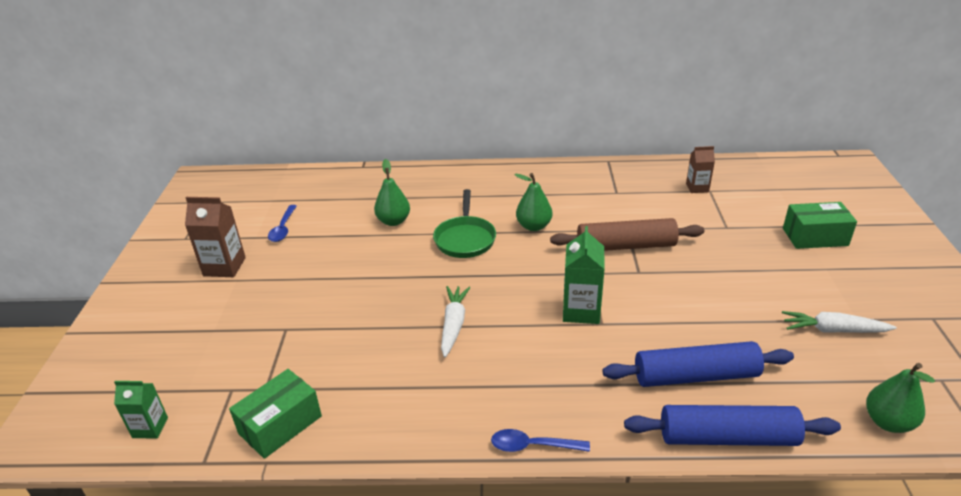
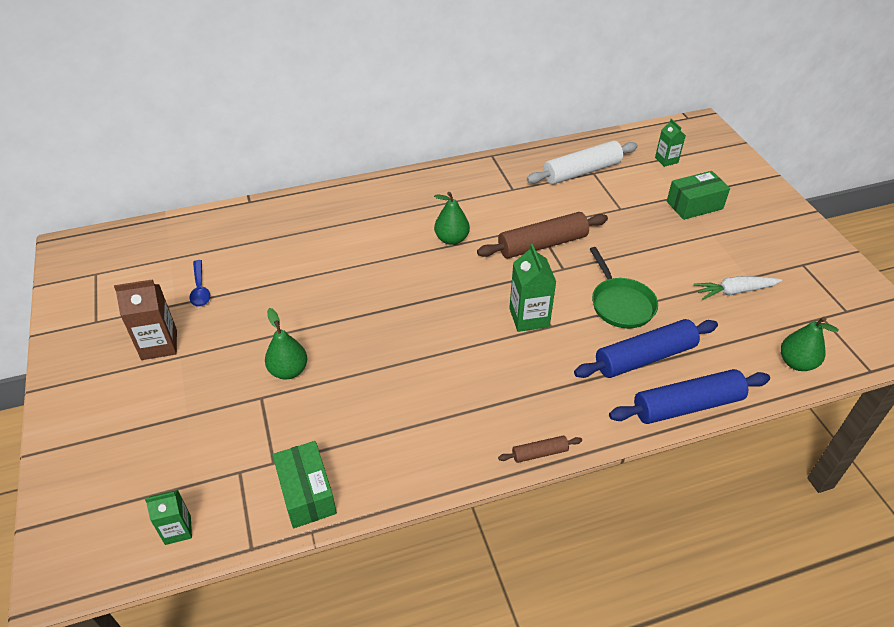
camera: 20 degrees left, 10 degrees up
green box [229,369,322,459] -> green box turned 45 degrees counterclockwise [273,441,337,528]
green pear [374,159,410,226] -> green pear moved to [265,308,307,379]
green pan [433,189,496,258] -> green pan moved to [590,247,658,328]
white carrot [441,286,471,357] -> none
blue spoon [491,429,590,452] -> brown rolling pin [498,436,582,463]
brown carton [686,146,715,193] -> white rolling pin [527,140,638,184]
none -> green carton [655,119,686,167]

